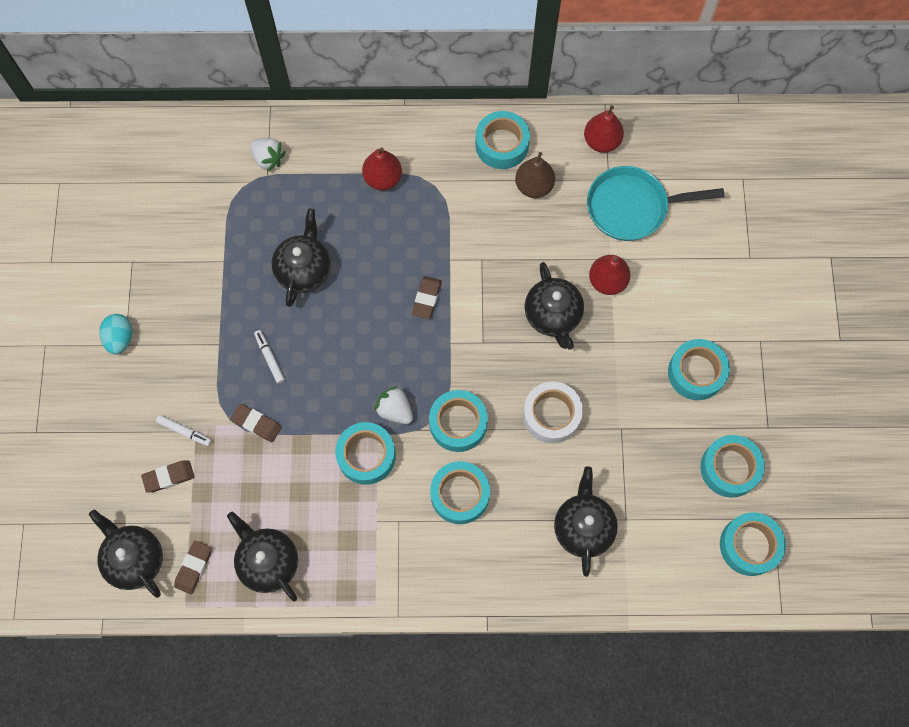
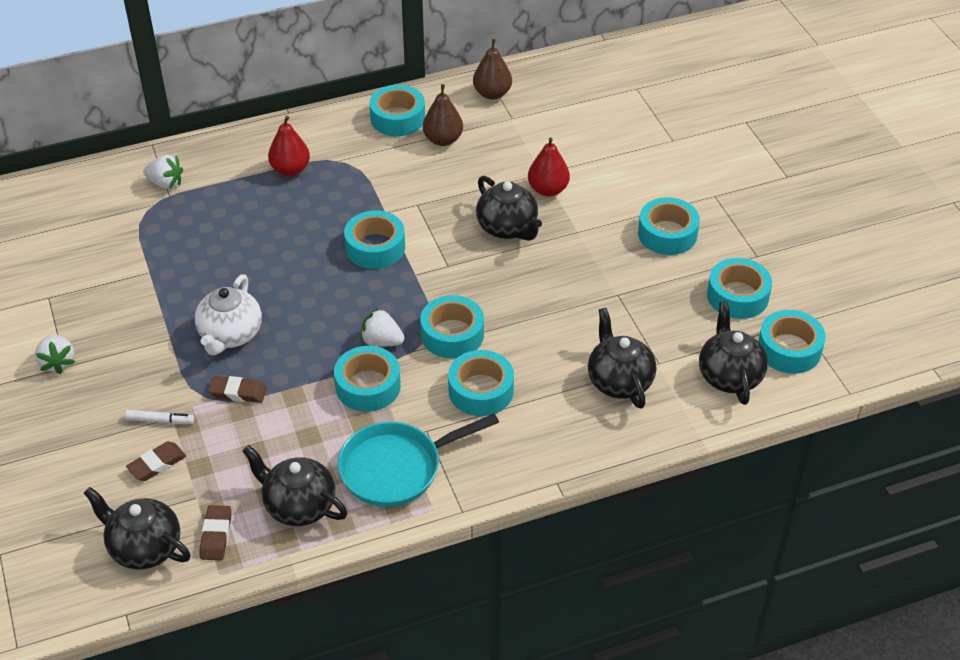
camera: 20 degrees left, 25 degrees down
turquoise egg [100,314,132,355] -> white strawberry [35,335,75,374]
white marker [254,330,285,384] -> white teapot [195,274,262,355]
black teapot [271,209,331,307] -> black teapot moved to [699,301,768,405]
brown eraser [412,276,442,319] -> turquoise tape [344,210,405,269]
white tape [523,382,583,443] -> none
red pear [584,105,624,153] -> brown pear [473,39,512,100]
turquoise pan [587,166,724,241] -> turquoise pan moved to [338,414,499,507]

